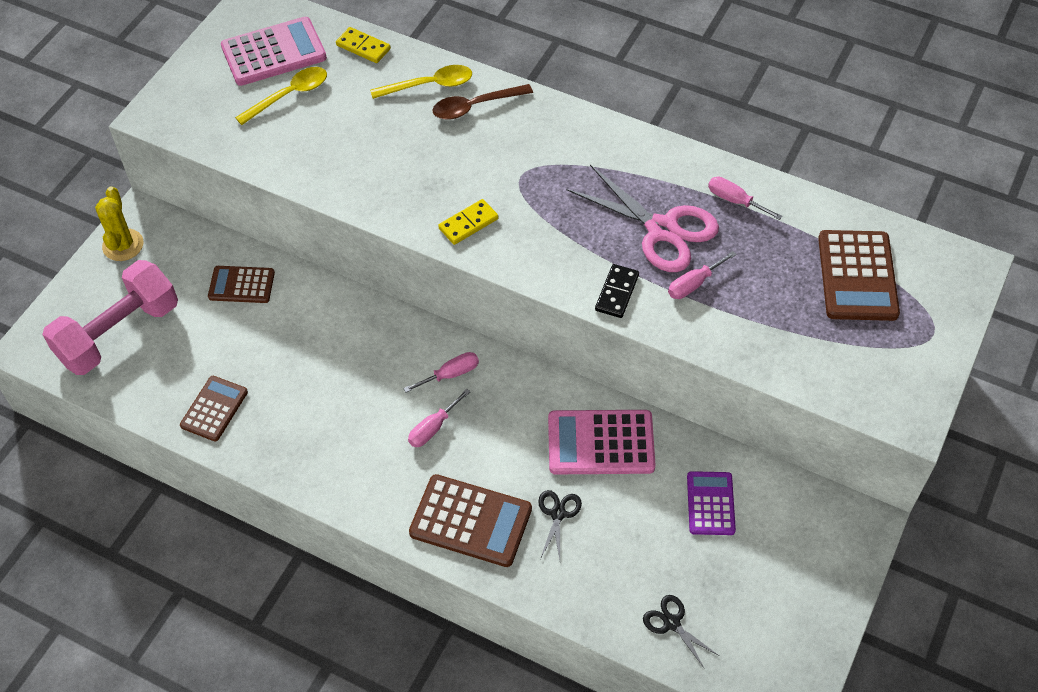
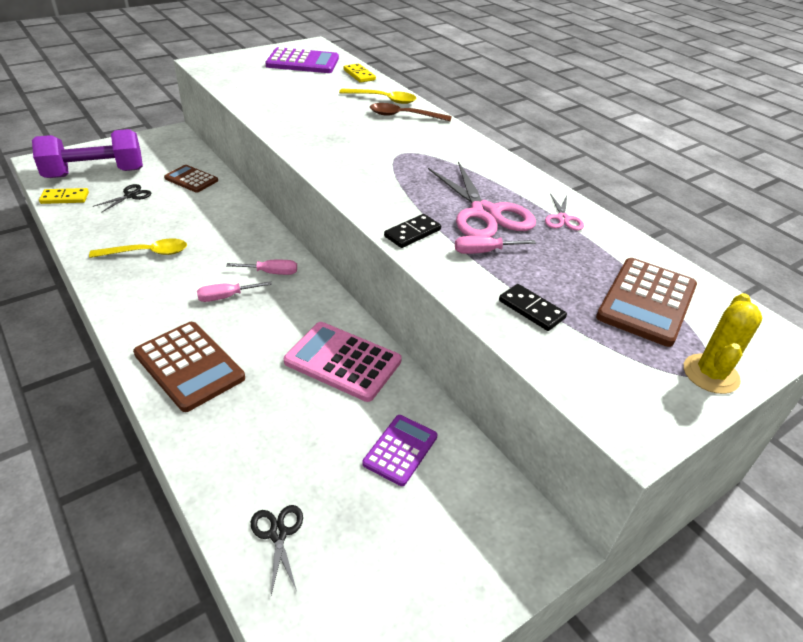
camera: 25 degrees right, 15 degrees down
pink dumbbell [42,260,178,375] -> purple dumbbell [32,129,143,178]
yellow cactus [95,186,143,261] -> yellow cactus moved to [684,293,762,394]
brown calculator [180,376,248,441] -> none
pink calculator [221,17,327,86] -> purple calculator [265,47,339,73]
yellow spoon [235,67,327,125] -> yellow spoon moved to [89,238,187,258]
yellow domino [438,199,498,245] -> yellow domino moved to [39,188,89,204]
black scissors [538,490,582,560] -> black scissors moved to [93,184,152,213]
pink screwdriver [708,177,782,220] -> pink scissors [545,193,584,230]
none -> black domino [499,284,567,331]

